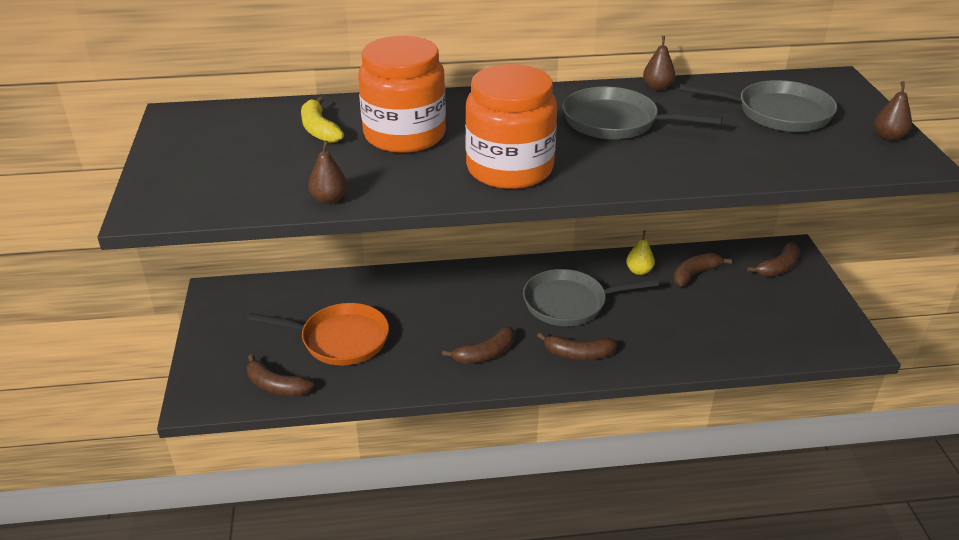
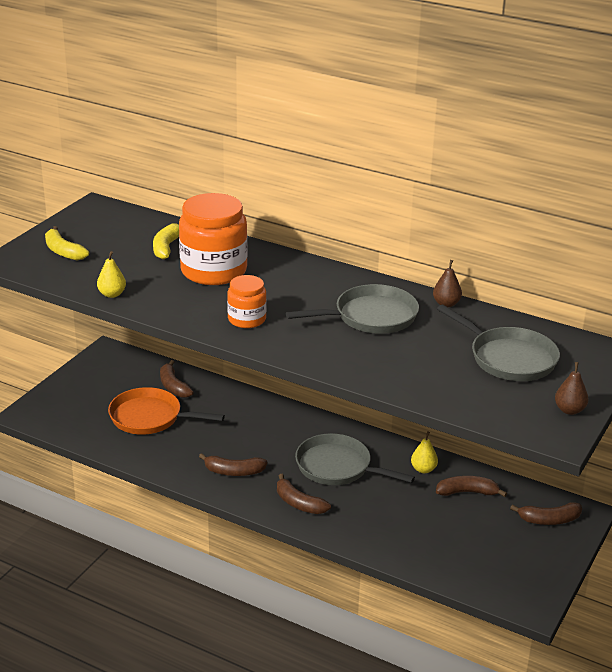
camera: 35 degrees right, 5 degrees down
orange pan [247,303,389,366] -> orange pan turned 150 degrees clockwise [108,387,225,435]
brown banana [247,354,314,396] -> brown banana moved to [160,360,194,398]
brown pear [308,140,348,204] -> yellow pear [97,251,126,298]
orange jar [465,64,557,189] -> orange jar [227,275,267,328], size x0.54
grey pan [563,86,722,139] -> grey pan turned 105 degrees clockwise [286,284,419,334]
none -> yellow banana [45,226,89,261]

